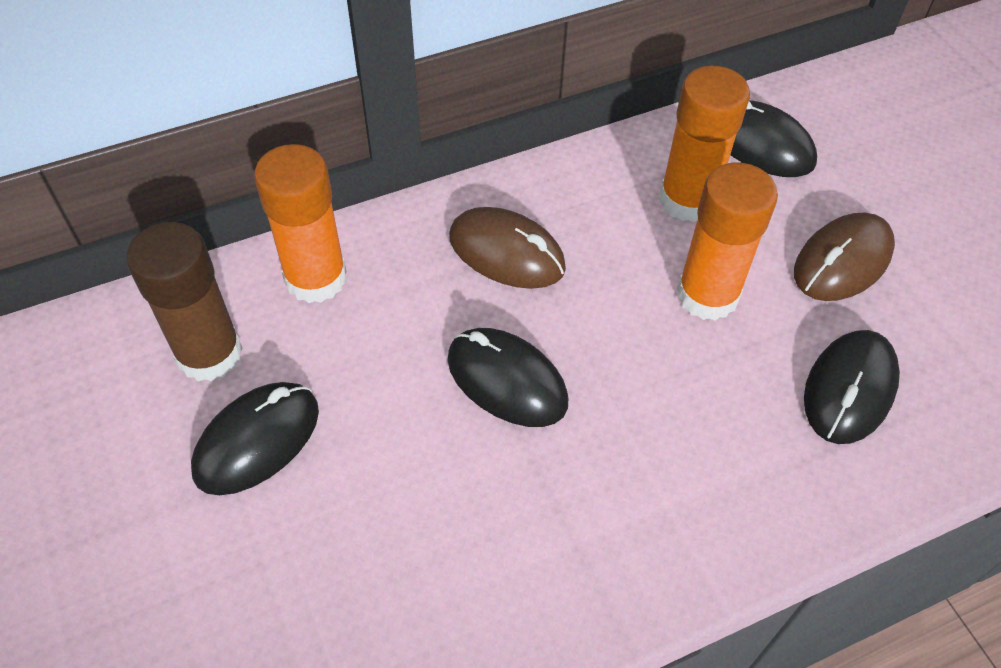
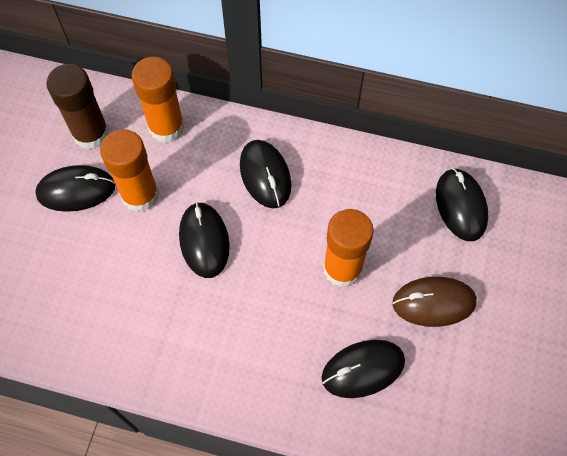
camera: 40 degrees right, 10 degrees up
brown mouse [449,207,566,289] -> black mouse [240,140,292,208]
orange glue stick [660,66,750,222] -> orange glue stick moved to [100,129,159,212]

